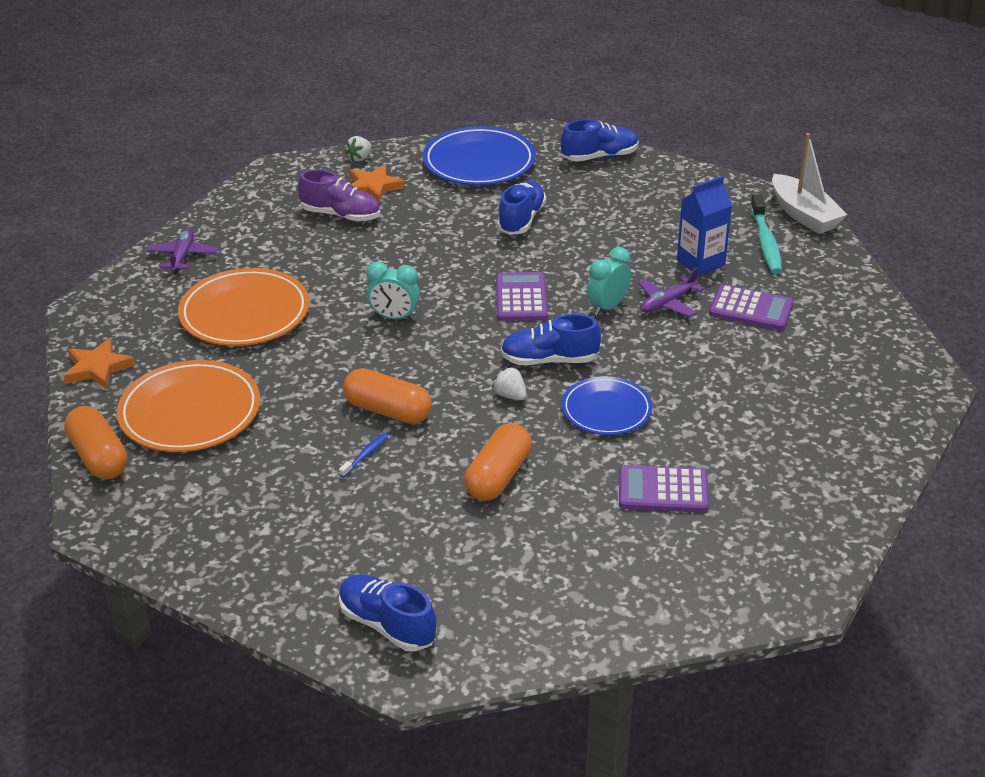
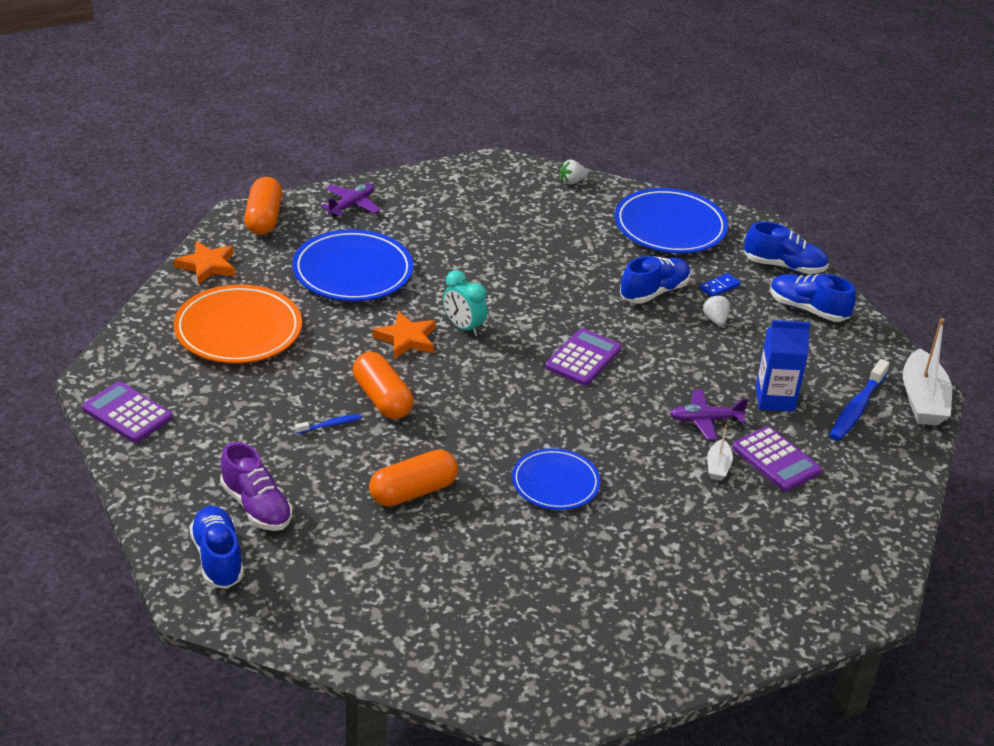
camera: 30 degrees right, 0 degrees up
orange capsule [64,406,128,479] -> orange capsule moved to [244,177,282,235]
orange plate [178,268,310,346] -> blue plate [292,229,413,301]
purple shoe [298,169,380,221] -> purple shoe moved to [220,442,292,531]
orange star [350,165,405,204] -> orange star moved to [372,311,435,359]
white strawberry [492,367,527,400] -> white strawberry moved to [703,294,730,326]
blue shoe [501,314,601,365] -> blue shoe moved to [770,274,856,322]
turquoise clock [587,247,631,316] -> none
purple calculator [619,465,709,513] -> purple calculator moved to [82,382,173,443]
turquoise toothbrush [750,194,782,274] -> blue toothbrush [829,359,890,441]
none -> blue domino [700,273,741,297]
none -> white boat [707,425,733,481]

